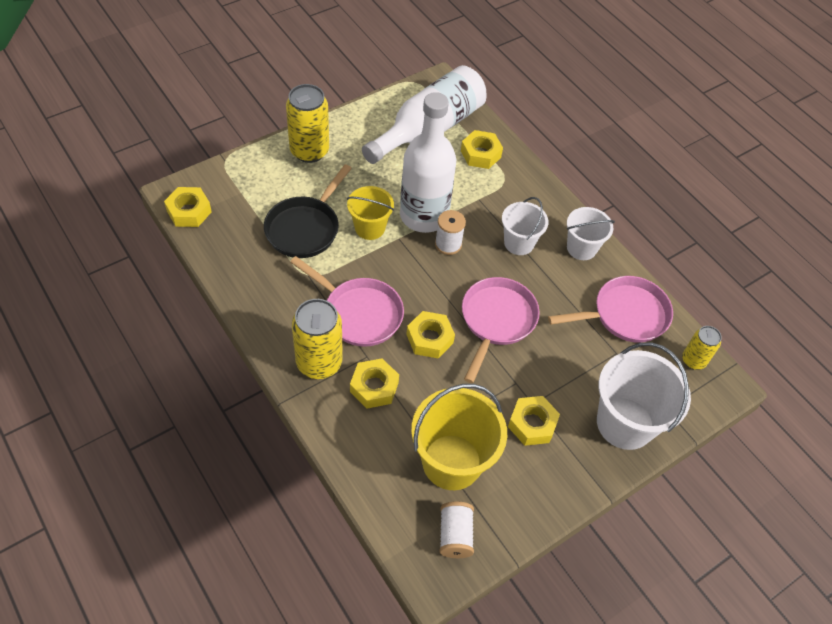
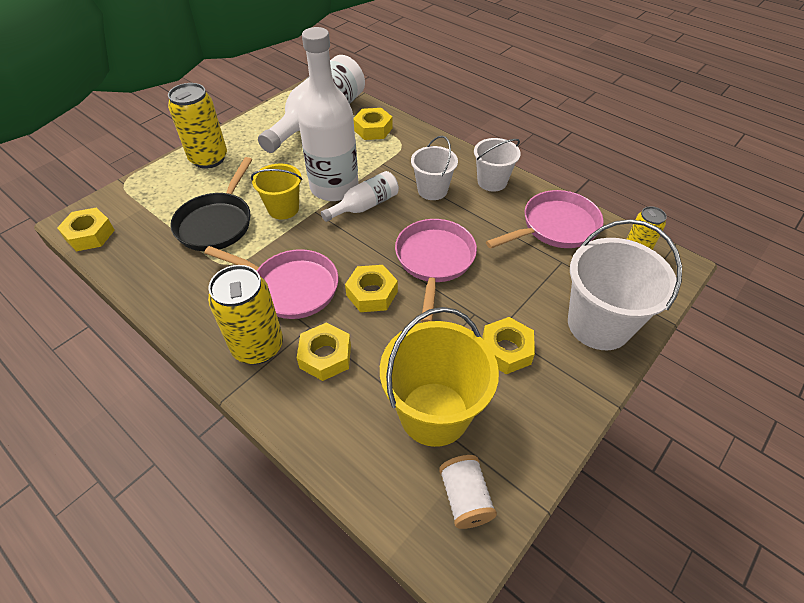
camera: 10 degrees left, 5 degrees down
white spool [435,210,466,255] -> white bottle [321,171,399,222]

